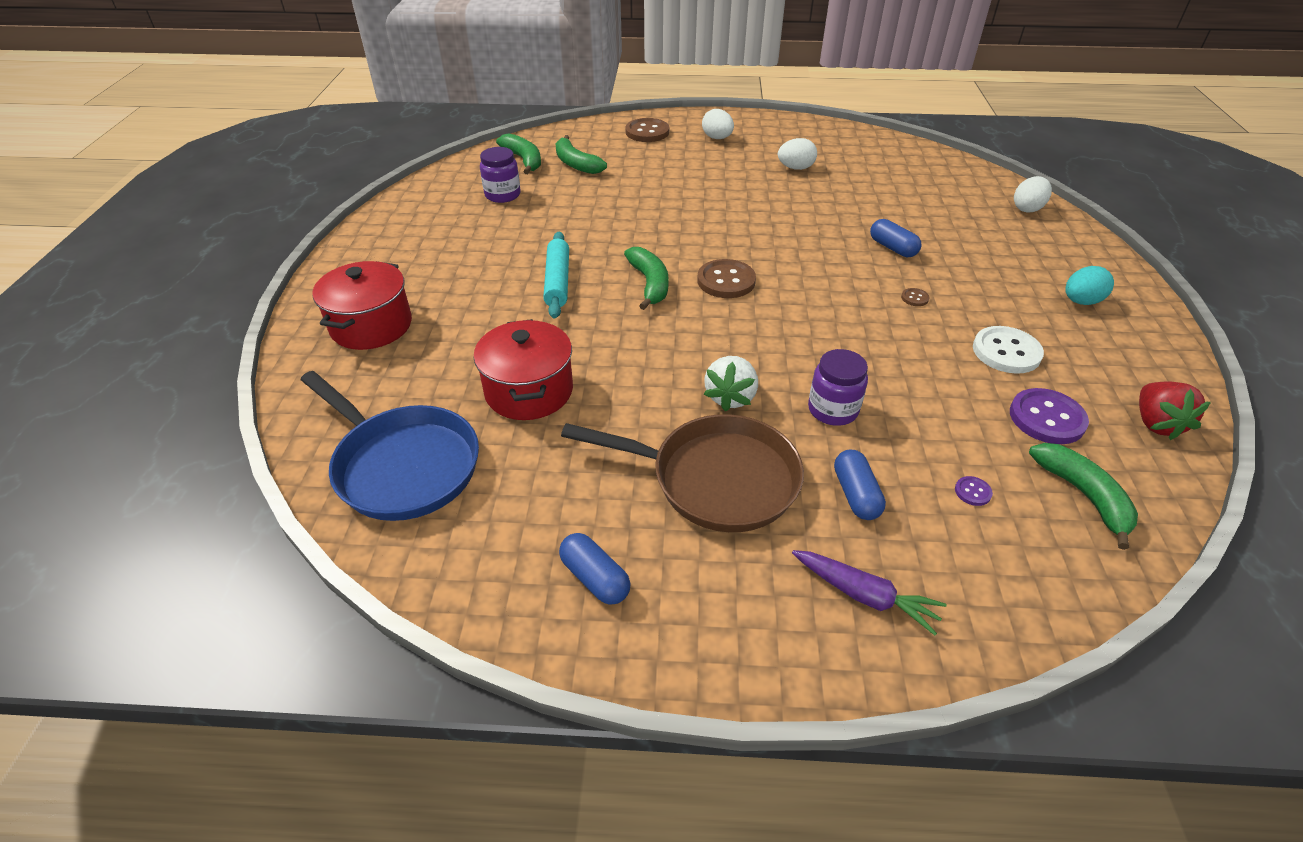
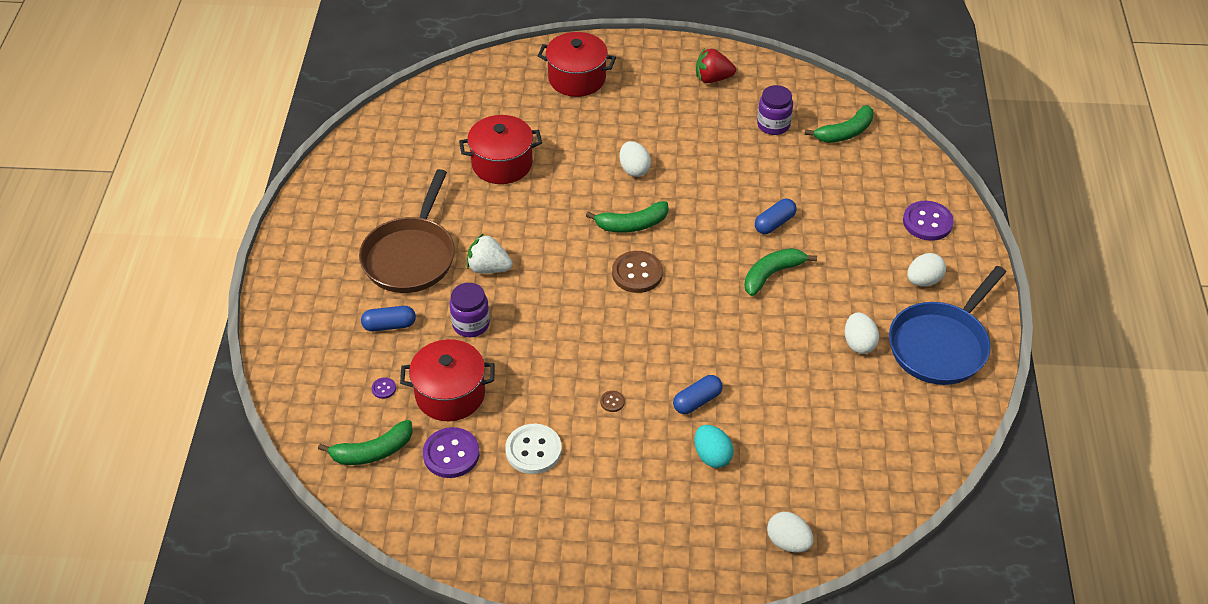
camera: 90 degrees right, 5 degrees up
blue pan [301,371,479,521] -> blue pan moved to [889,266,1006,385]
turquoise rolling pin [543,232,569,319] -> white egg [620,141,651,177]
green banana [555,135,607,174] -> green banana moved to [744,248,817,296]
blue capsule [559,533,631,605] -> blue capsule moved to [755,199,797,234]
brown button [625,118,669,142] -> purple button [903,201,954,241]
purple carrot [792,550,947,635] -> none
turquoise egg [1065,266,1114,305] -> turquoise egg moved to [695,425,734,468]
red strawberry [1139,382,1211,440] -> red strawberry moved to [696,48,736,83]
none -> red pot [400,339,495,421]

